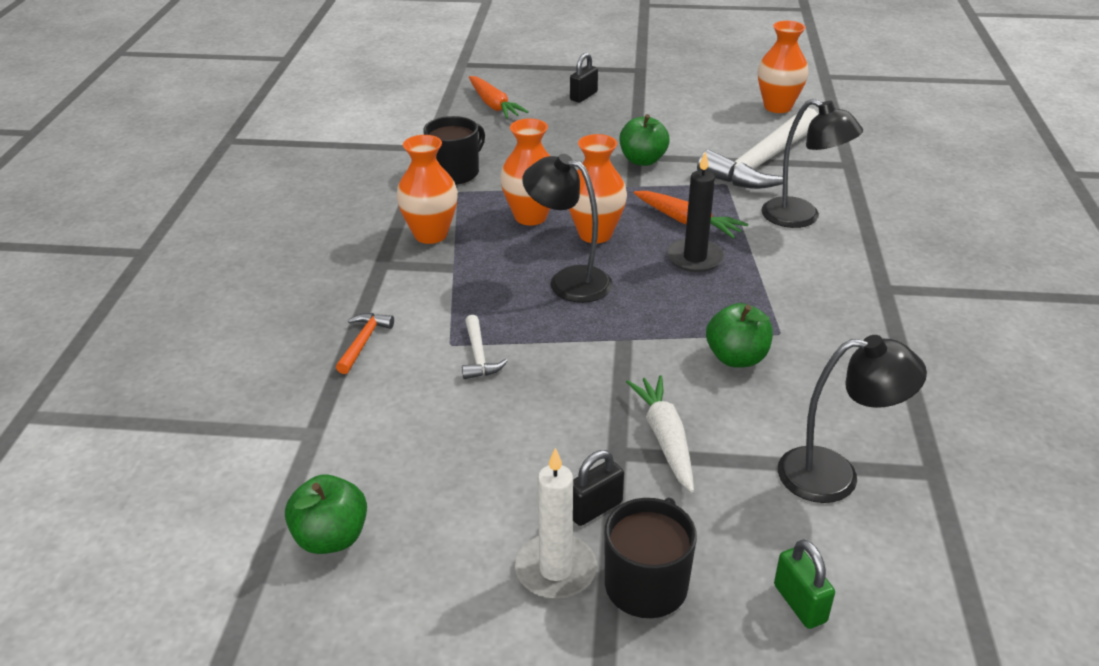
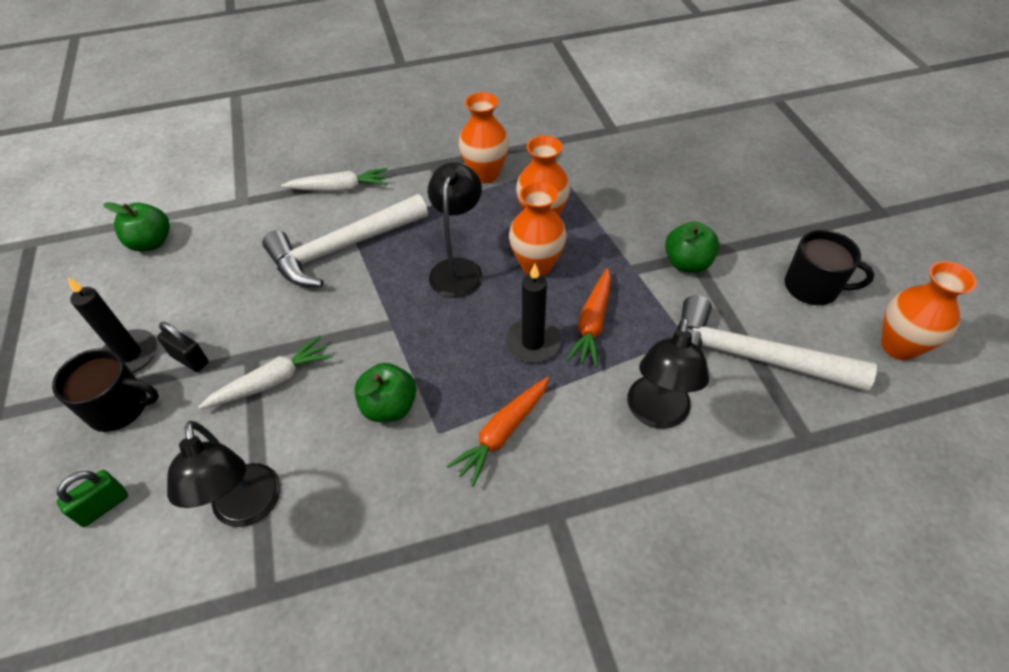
camera: 70 degrees right, 15 degrees up
orange hammer [336,313,394,374] -> white carrot [281,168,388,192]
black mug [423,116,485,185] -> black mug moved to [785,230,874,305]
white hammer [462,315,508,379] -> white hammer [262,194,428,287], size x2.35
orange carrot [469,76,529,119] -> orange carrot moved to [447,377,549,487]
white candle [515,448,597,599] -> black candle [68,277,157,373]
black padlock [570,53,598,102] -> none

